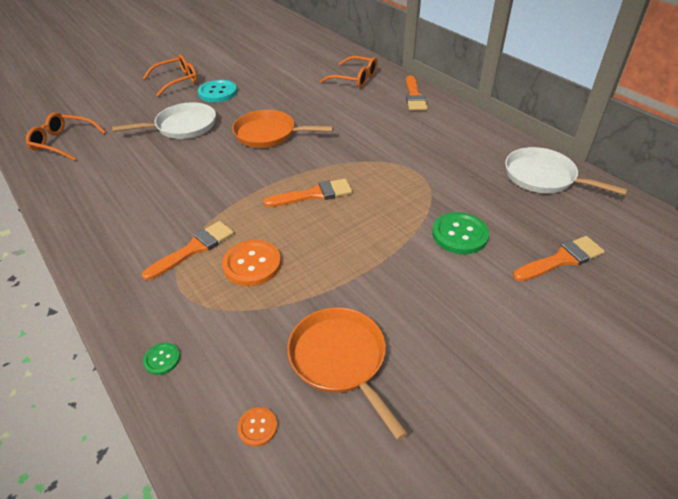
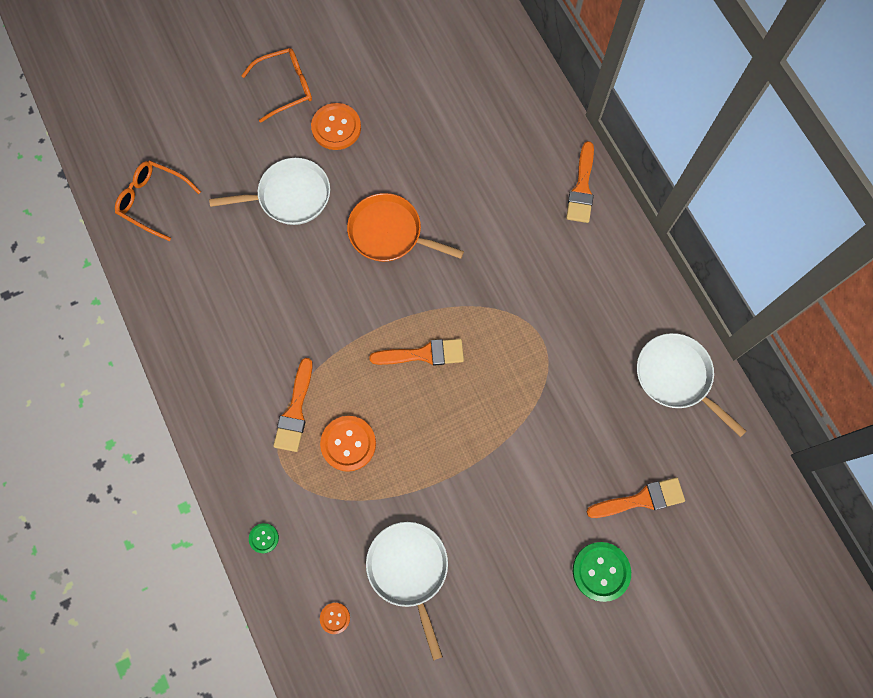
camera: 10 degrees right, 30 degrees up
orange brush [142,221,234,281] -> orange brush turned 135 degrees clockwise [273,358,313,452]
turquoise button [198,80,237,102] -> orange button [311,103,361,150]
orange pan [287,307,408,440] -> white pan [366,522,448,661]
orange glasses [320,56,378,88] -> none
green button [432,212,489,254] -> green button moved to [573,542,631,602]

